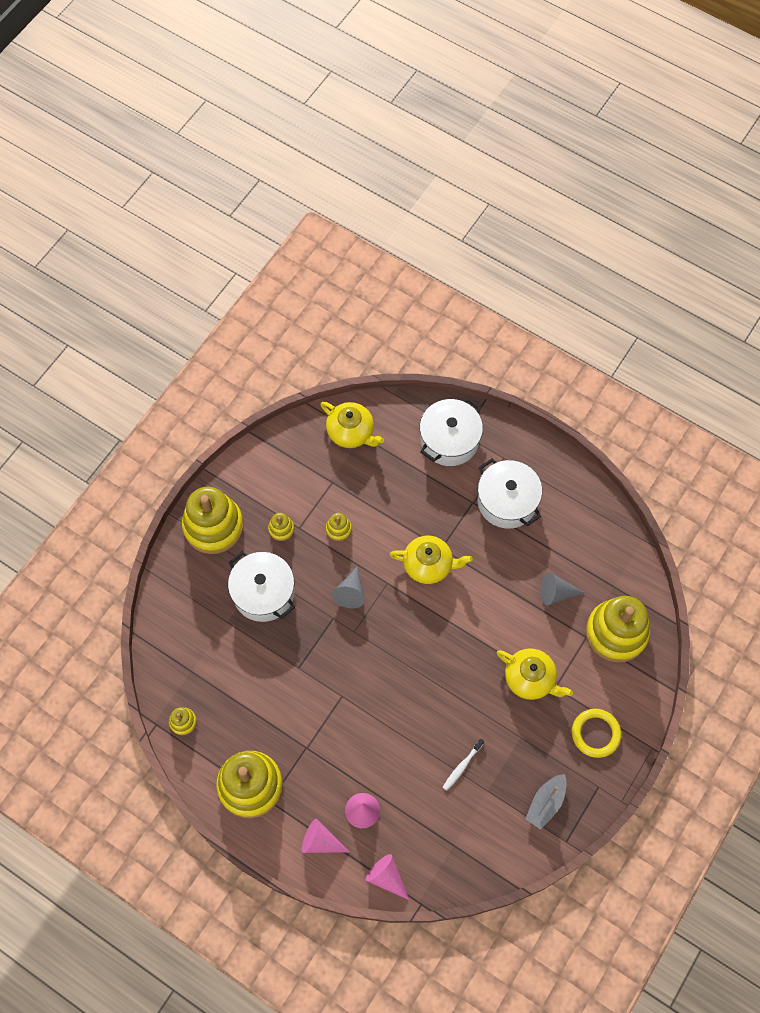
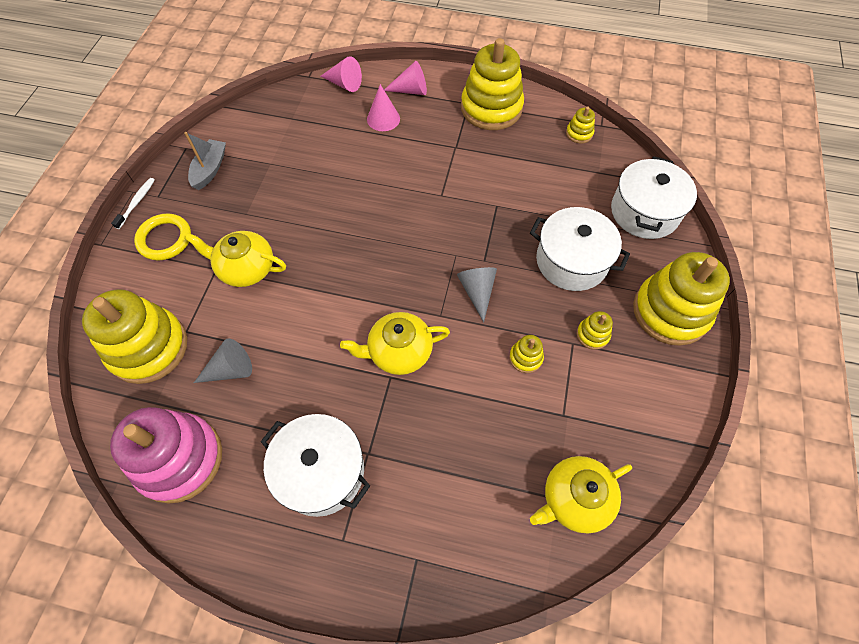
camera: 160 degrees right, 5 degrees down
yellow teapot [320,402,384,448] -> yellow teapot turned 45 degrees counterclockwise [530,456,632,533]
white pot [420,398,483,466] -> white pot moved to [611,156,697,239]
white toothbrush [442,739,484,791] -> white toothbrush moved to [111,178,155,229]
none -> pink stacking toy [110,407,222,504]

